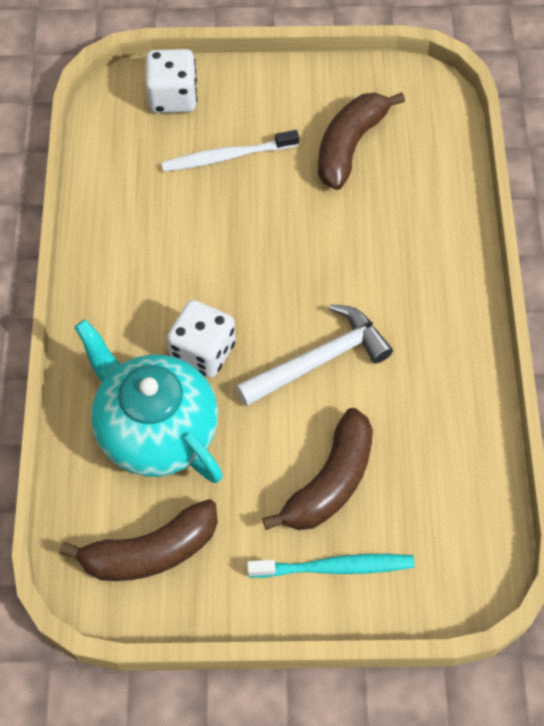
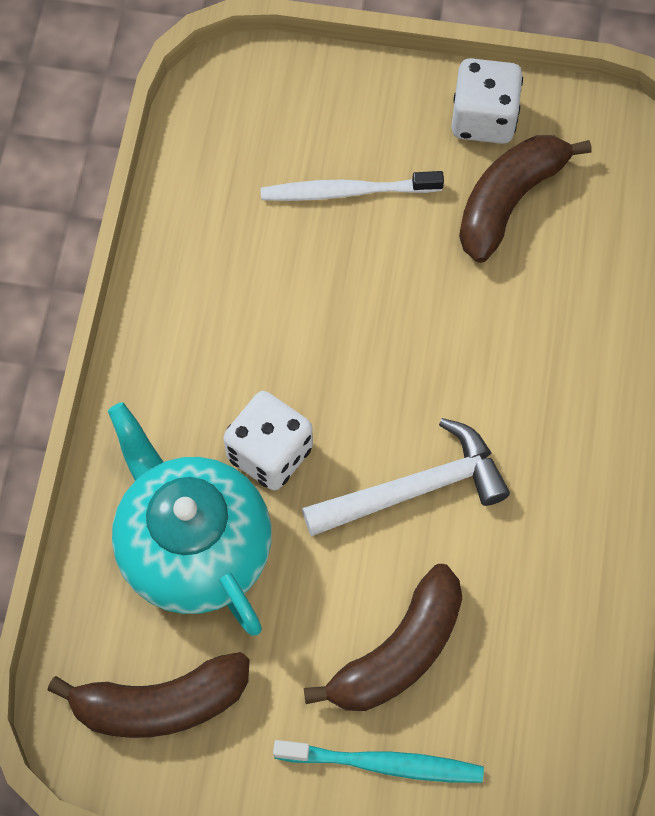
camera: 10 degrees right, 5 degrees up
white dice [146,49,197,113] -> white dice moved to [451,58,523,144]

